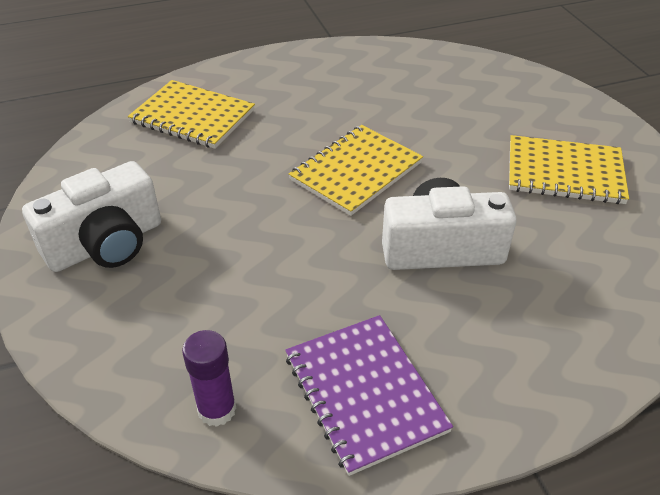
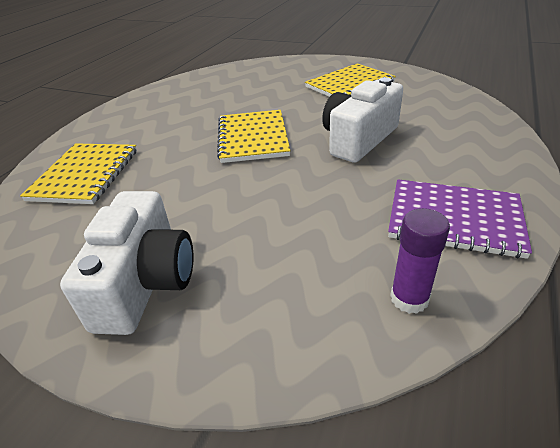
camera: 45 degrees left, 5 degrees down
yellow notebook [128,80,255,149] -> yellow notebook turned 60 degrees counterclockwise [20,143,137,204]

